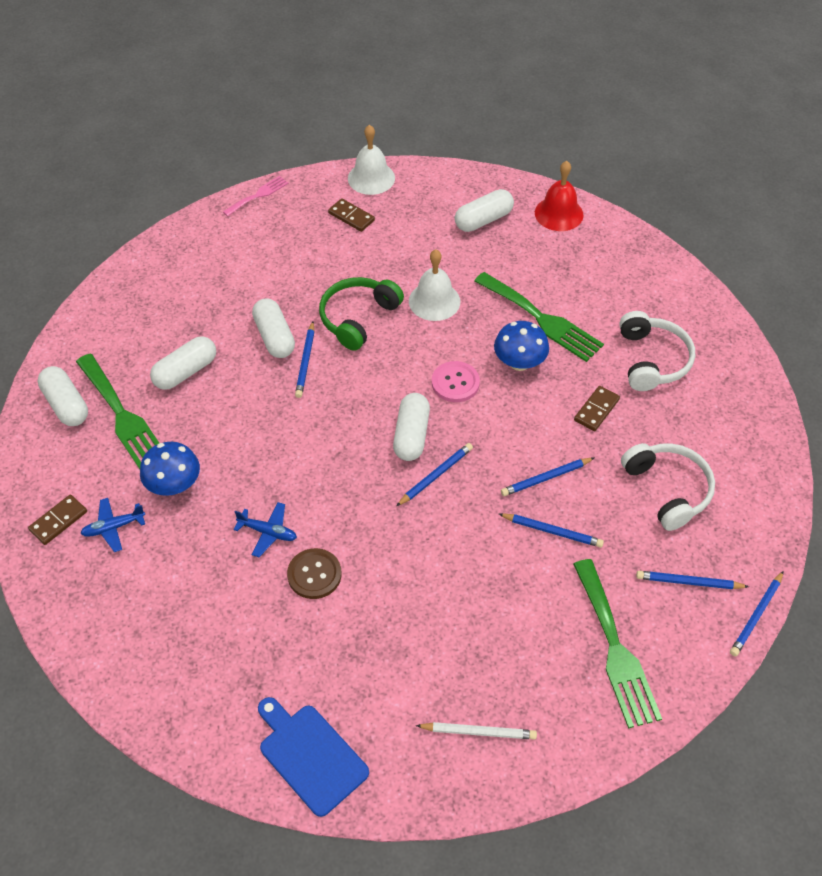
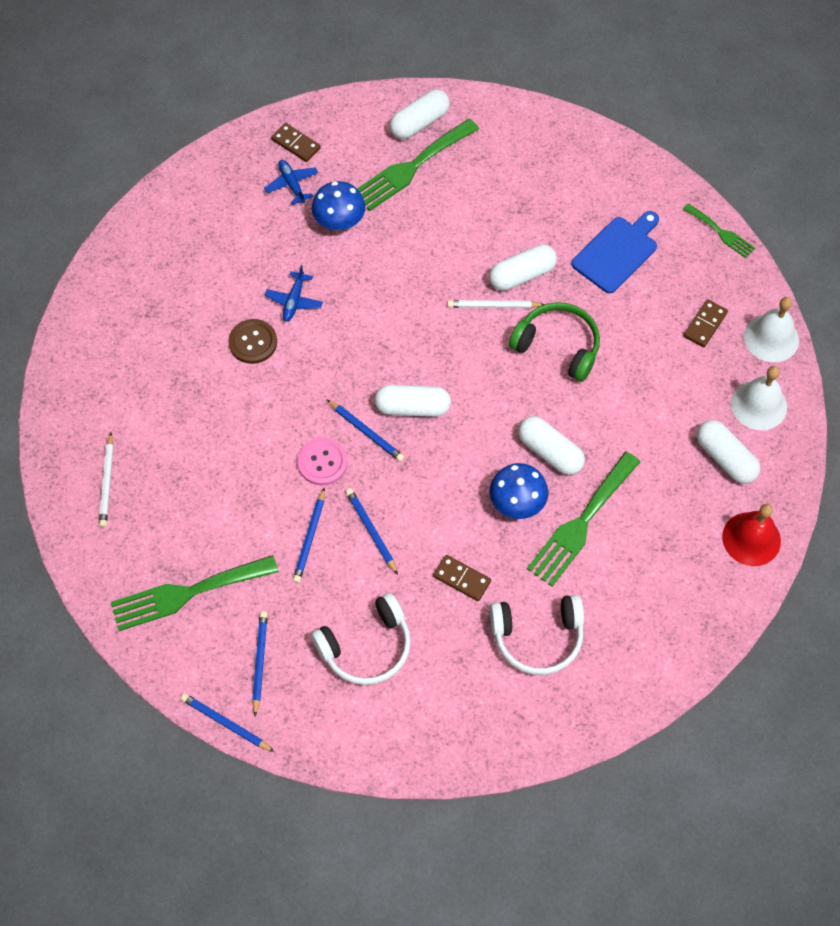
camera: 85 degrees right, 10 degrees up
white capsule [150,336,216,390] -> white capsule moved to [518,416,585,475]
pink fork [223,176,289,216] -> green fork [683,203,755,258]
blue cutting board [258,697,369,817] -> blue cutting board moved to [572,211,659,293]
blue pencil [295,322,315,398] -> white pencil [447,300,545,308]
white bell [409,250,460,321] -> white bell moved to [731,366,787,430]
pink button [432,361,480,402] -> pink button moved to [297,438,348,485]

